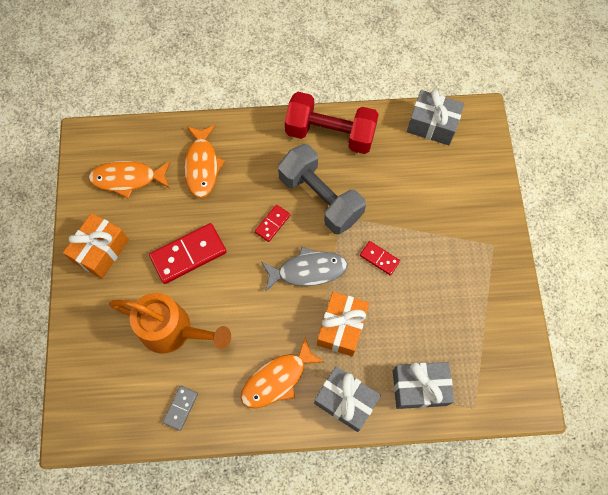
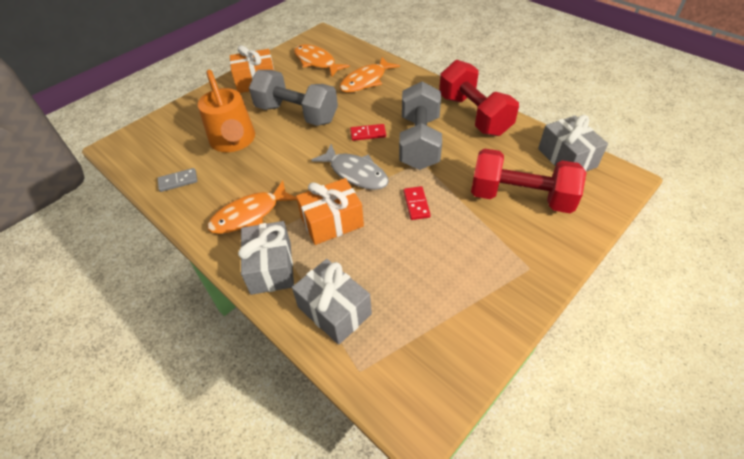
camera: 50 degrees right, 20 degrees down
red domino [149,223,227,284] -> grey dumbbell [249,70,338,126]
orange fish [241,337,324,408] -> orange fish turned 45 degrees counterclockwise [207,180,297,234]
none -> red dumbbell [471,148,586,213]

